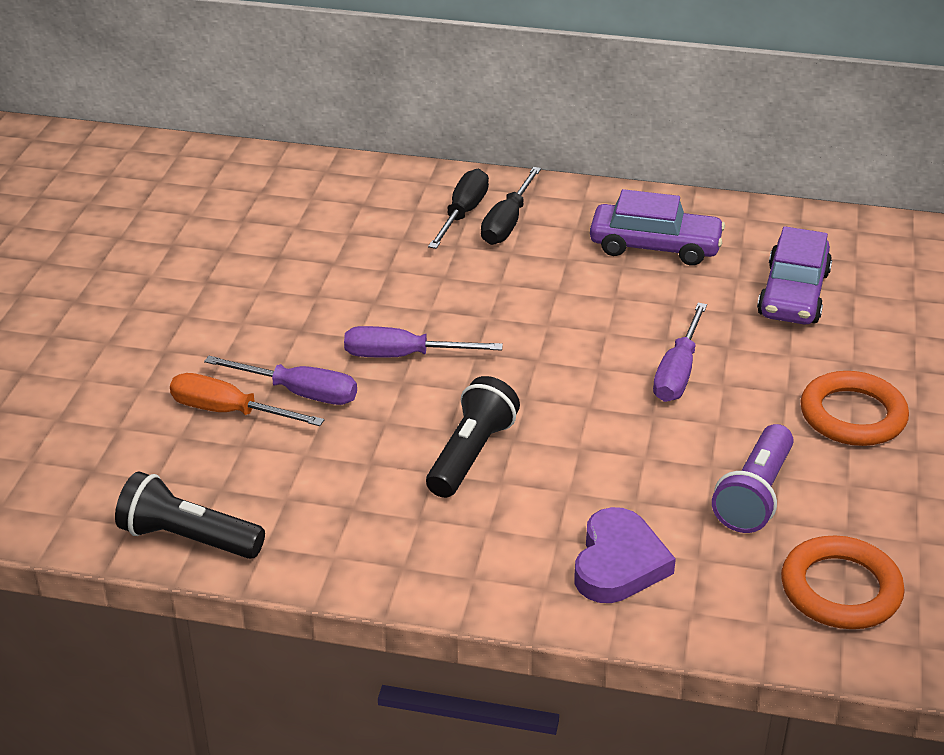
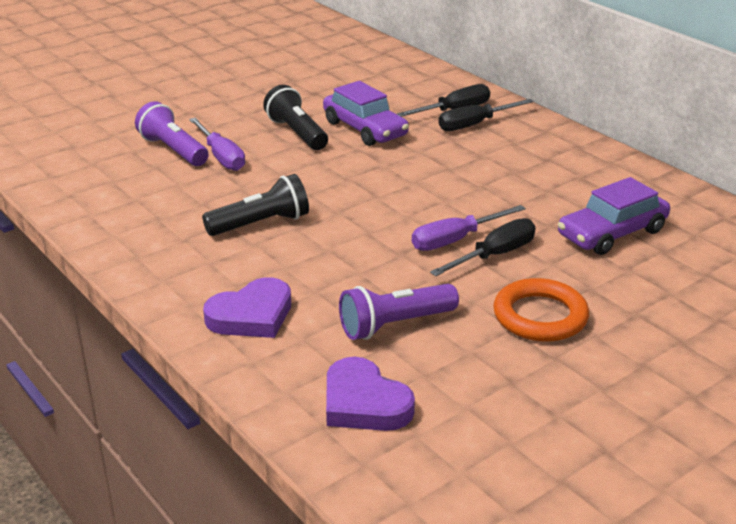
camera: 40 degrees right, 5 degrees down
black flashlight [115,472,265,559] -> black flashlight moved to [263,85,328,150]
orange screwdriver [170,373,324,426] -> purple flashlight [135,101,209,166]
purple screwdriver [344,326,503,357] -> none
purple car [590,189,725,266] -> purple car moved to [323,81,409,146]
orange ring [781,536,905,629] -> purple heart [326,357,415,431]
none -> black screwdriver [430,218,536,276]

